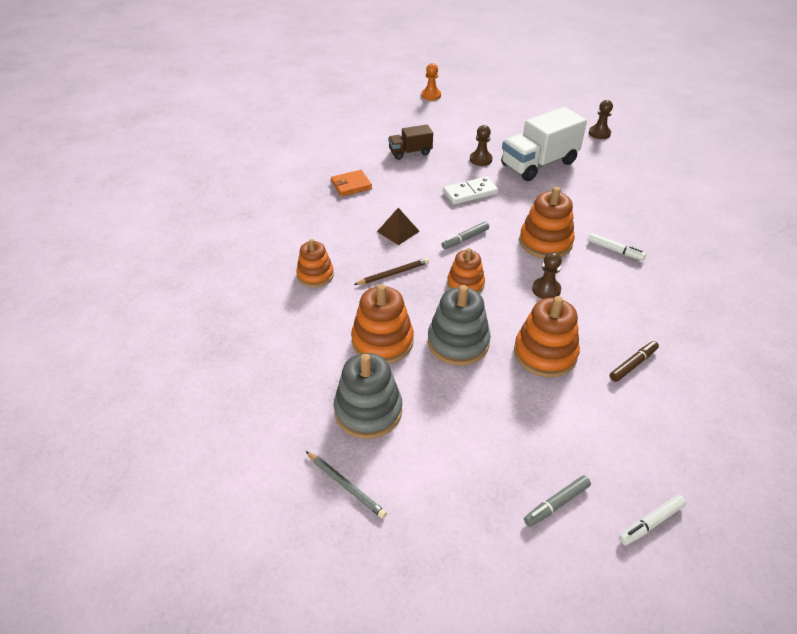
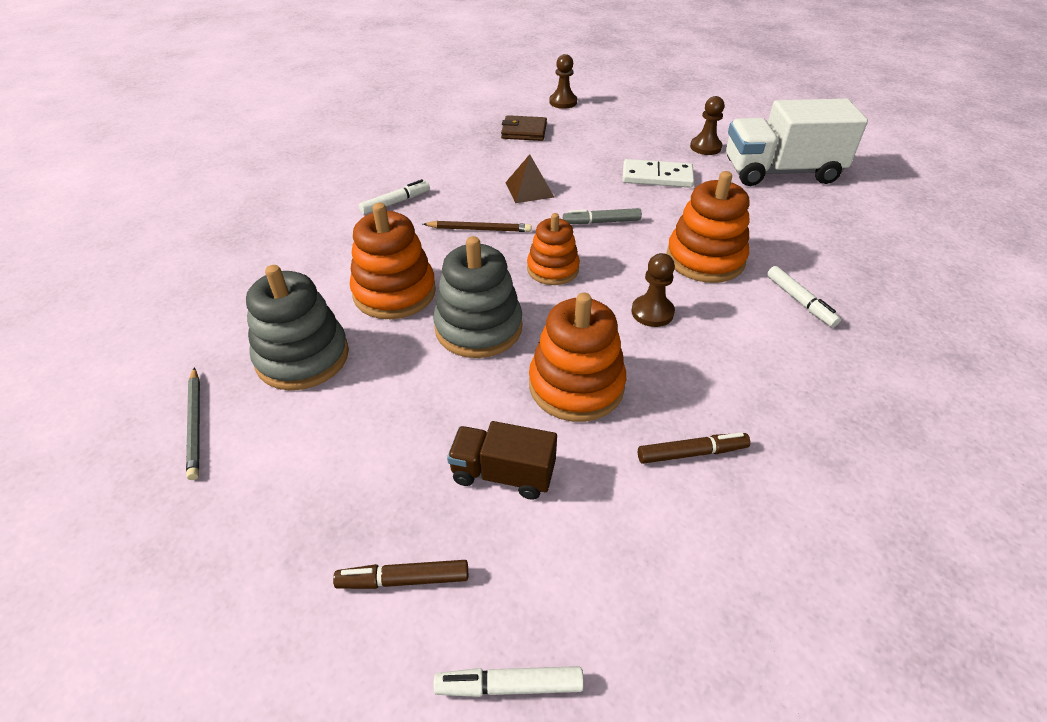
camera: 30 degrees right, 0 degrees up
orange stacking toy [296,239,334,287] -> white marker [359,179,430,215]
orange wallet [331,170,372,197] -> brown wallet [501,115,547,141]
brown truck [388,125,433,160] -> brown truck moved to [447,421,557,500]
orange pawn [421,63,441,100] -> none
grey marker [524,475,591,527] -> brown marker [333,560,468,589]
brown pawn [589,100,613,139] -> brown pawn moved to [549,54,577,109]

